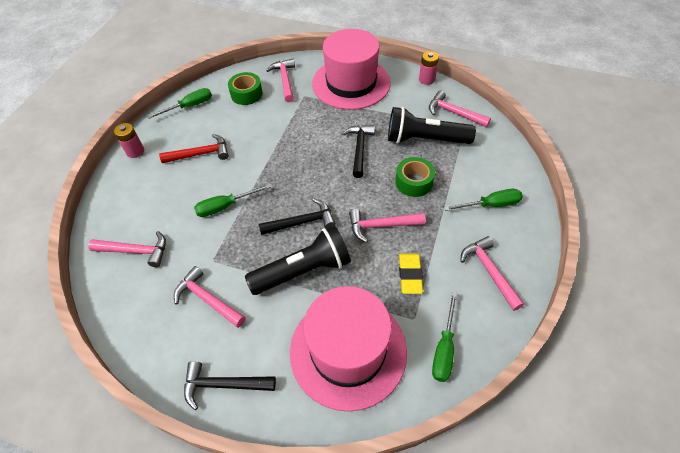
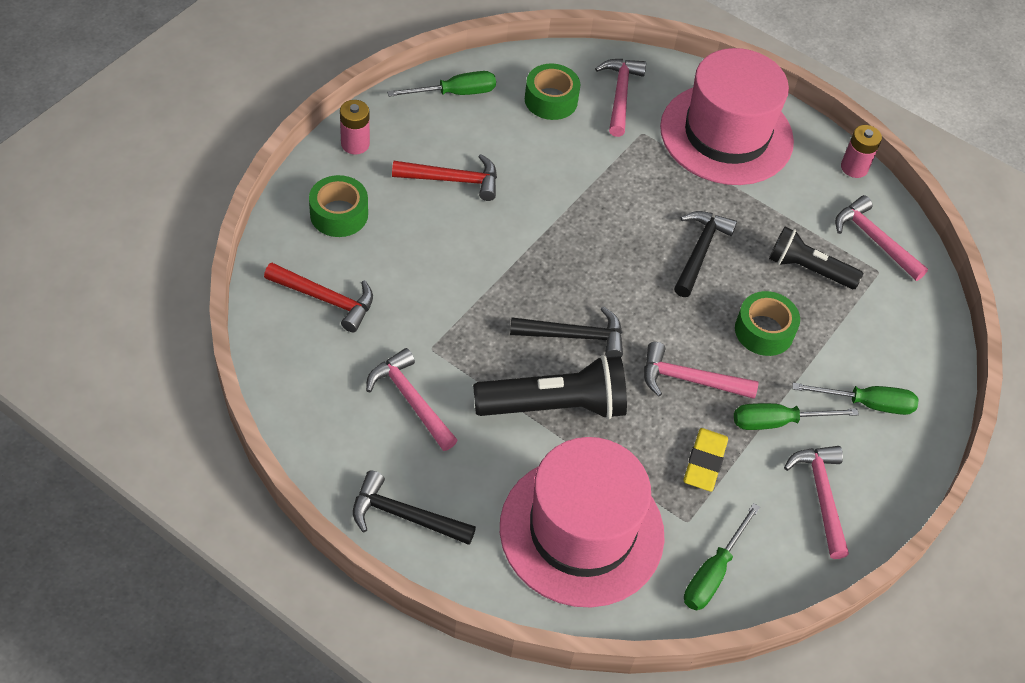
camera: 10 degrees right, 0 degrees up
pink hammer [88,231,166,267] -> red hammer [264,263,373,332]
green screwdriver [194,184,271,217] -> green screwdriver moved to [734,403,859,430]
black flashlight [388,107,476,144] -> black flashlight [769,227,863,289], size x0.66
none -> green tape [309,175,368,237]

